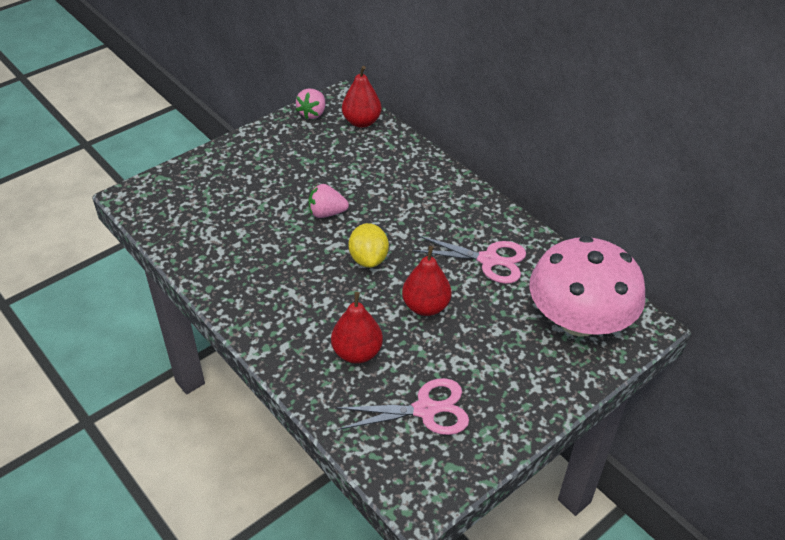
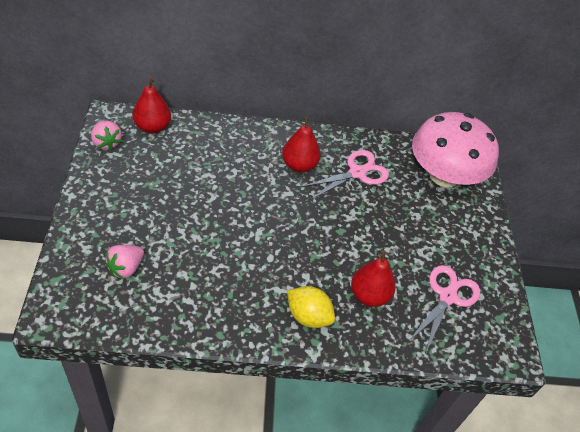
camera: 55 degrees left, 5 degrees up
pink strawberry [308,184,349,218] -> pink strawberry moved to [105,245,144,279]
yellow lemon [349,223,389,268] -> yellow lemon moved to [287,286,335,328]
red pear [402,246,452,316] -> red pear moved to [282,117,321,172]

